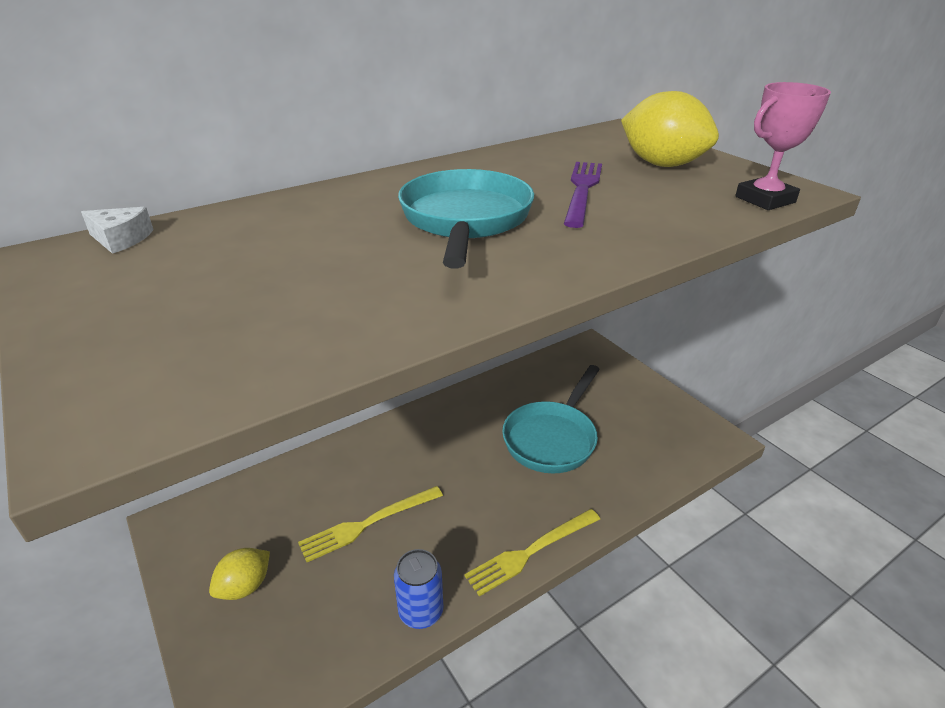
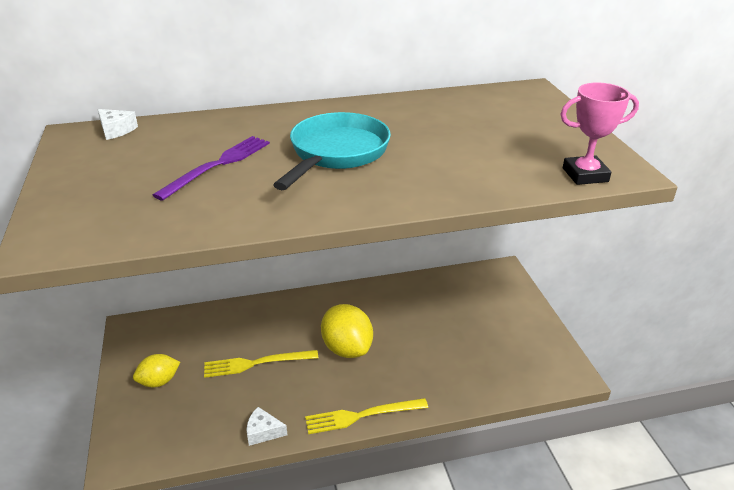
camera: 20 degrees right, 0 degrees up
blue can [394,549,443,629] -> white cheese [246,407,287,446]
turquoise pan [502,365,600,473] -> none
purple fork [564,162,602,228] -> purple fork moved to [153,136,270,201]
yellow lemon [621,91,719,167] -> yellow lemon moved to [321,304,373,358]

